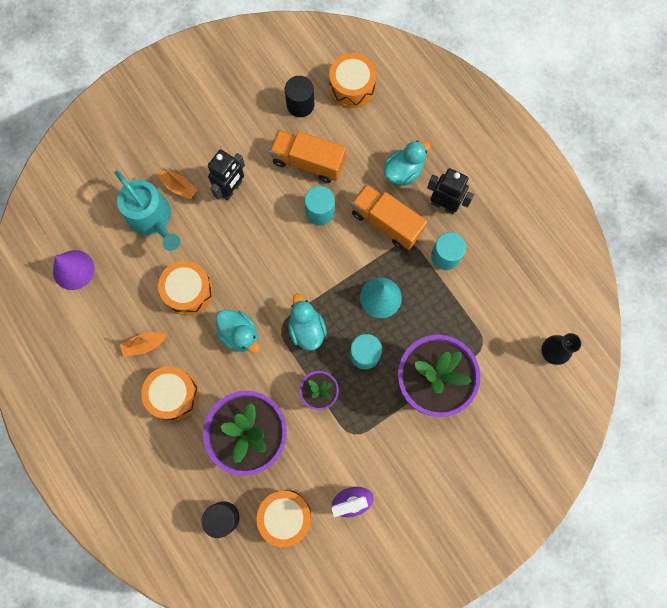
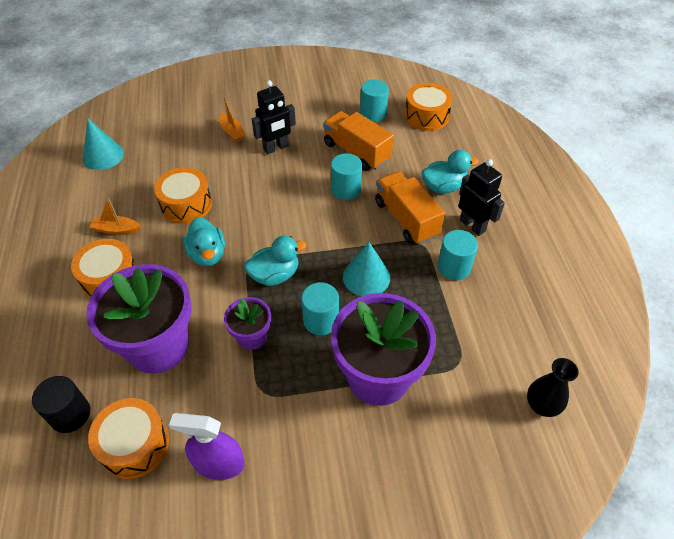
camera: 25 degrees right, 25 degrees down
purple cone [53,250,94,290] -> turquoise cone [83,119,124,170]
turquoise watering can [115,170,180,251] -> none
black cylinder [285,76,314,117] -> turquoise cylinder [360,80,389,122]
turquoise duck [288,294,327,351] -> turquoise duck turned 60 degrees clockwise [244,236,306,286]

